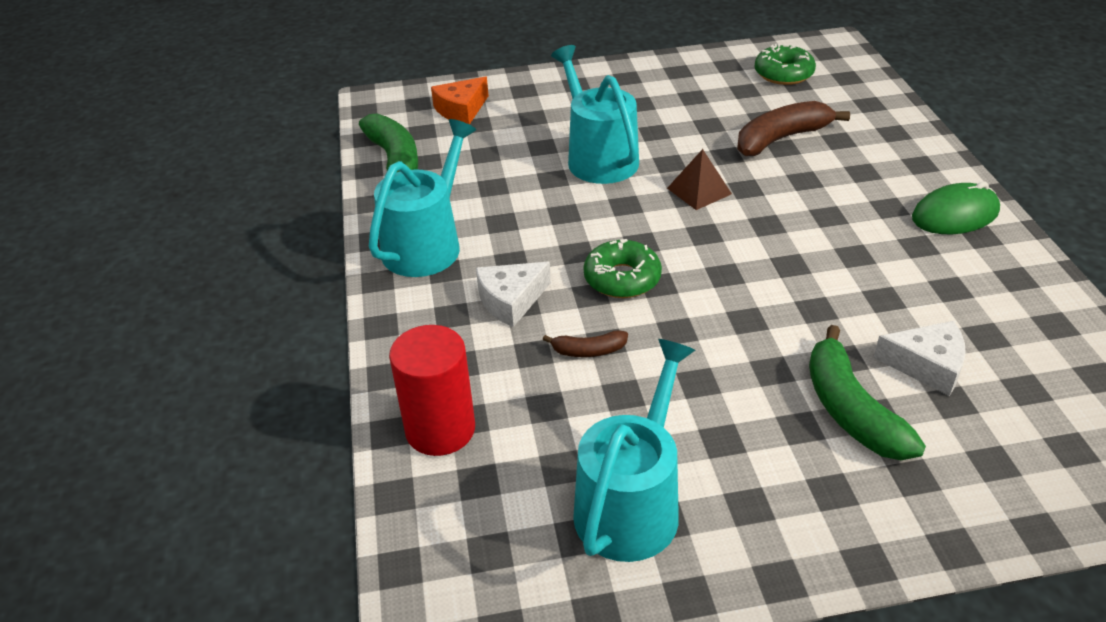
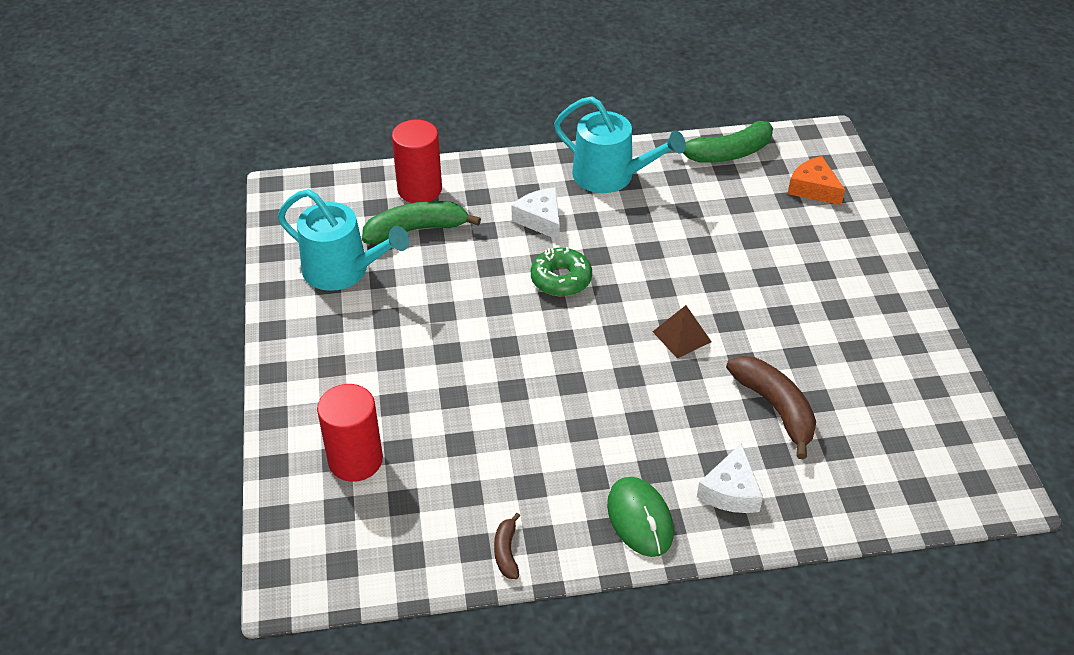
camera: 90 degrees right, 5 degrees up
brown banana [543,330,628,357] -> brown banana moved to [494,513,520,579]
turquoise watering can [551,45,639,184] -> none
green donut [754,44,816,85] -> none
green banana [809,325,926,460] -> green banana moved to [362,201,481,244]
white cheese [874,321,966,396] -> white cheese moved to [697,443,763,513]
none -> red cylinder [317,384,383,482]

